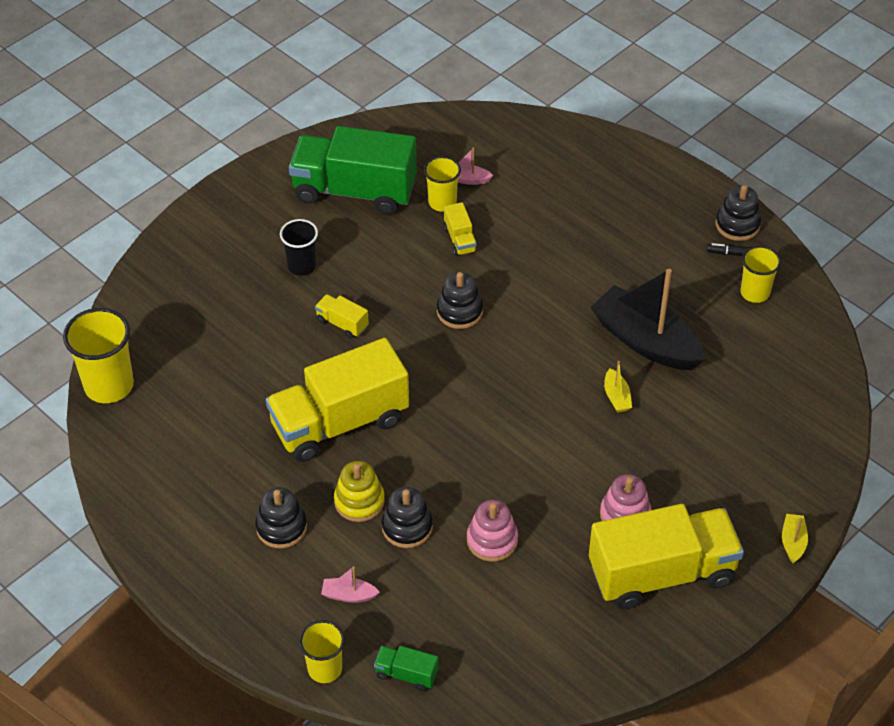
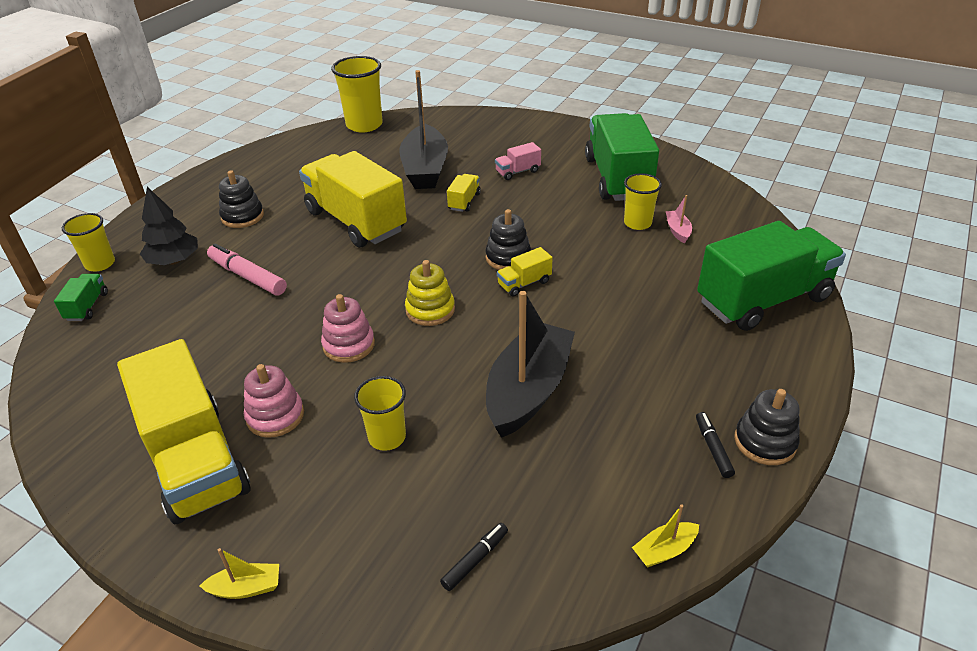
camera: 75 degrees right, 10 degrees down
black cup [280,219,318,276] -> pink truck [495,142,541,180]
pink boat [321,566,380,603] -> black tree [140,187,198,265]
yellow stacking toy [334,461,385,522] -> yellow stacking toy moved to [405,260,455,326]
black stacking toy [381,487,433,548] -> pink marker [207,243,287,295]
yellow truck [444,202,477,256] -> yellow truck moved to [497,247,553,297]
pink stacking toy [467,500,518,562] -> pink stacking toy moved to [321,294,375,363]
yellow boat [604,361,632,413] -> yellow boat moved to [632,504,699,568]
yellow cup [740,246,781,303] -> yellow cup moved to [354,376,406,451]
none -> black boat [399,70,448,189]
none -> black marker [440,523,508,591]
none -> green truck [697,221,846,331]

